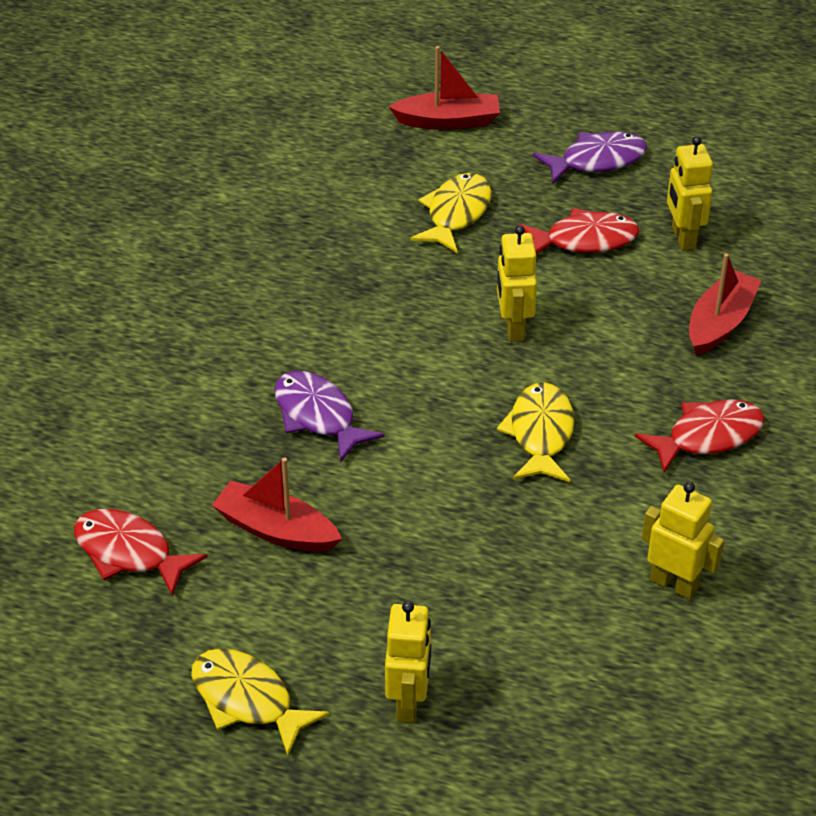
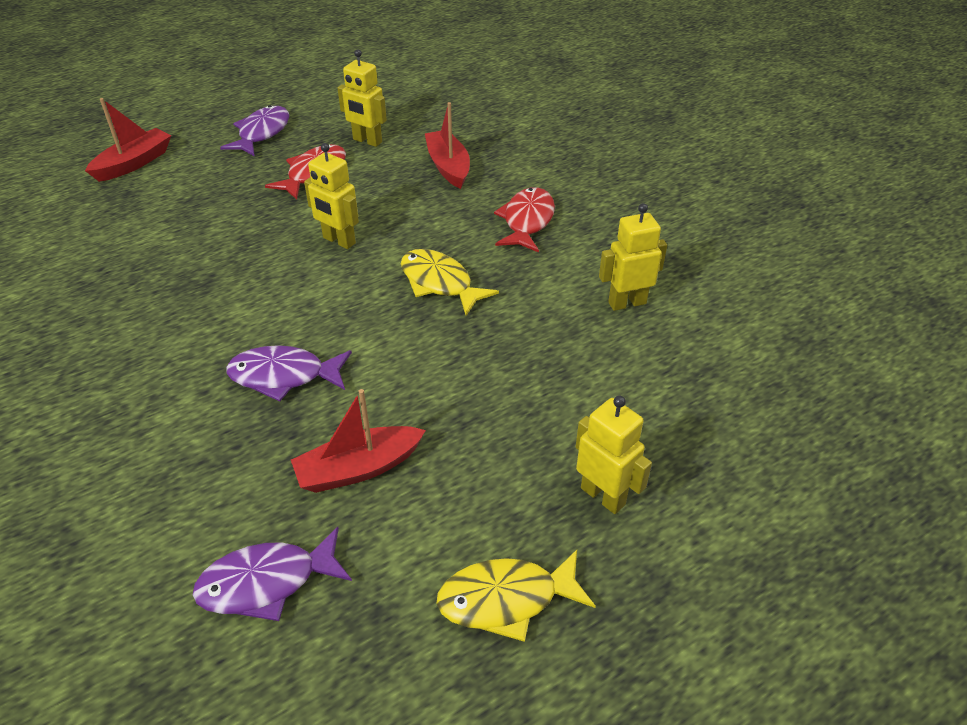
camera: 50 degrees left, 0 degrees up
red fish [74,509,207,596] -> purple fish [193,527,352,621]
yellow fish [411,173,492,253] -> none

